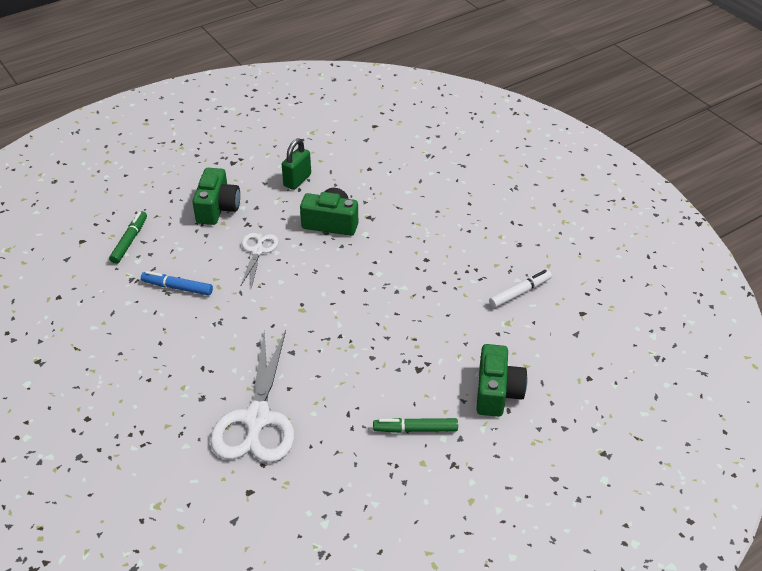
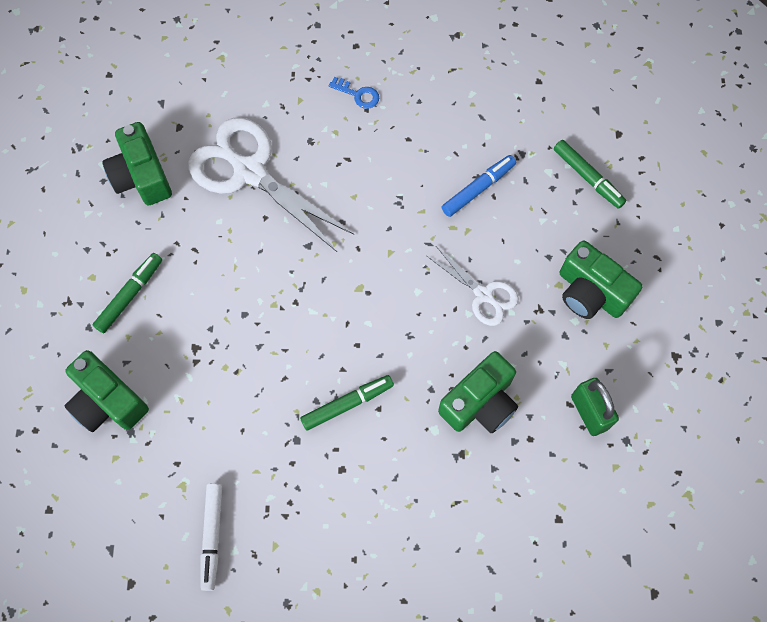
camera: 125 degrees right, 25 degrees up
none -> green camera [102,122,172,205]
none -> green marker [300,375,394,430]
none -> blue key [329,77,379,109]

